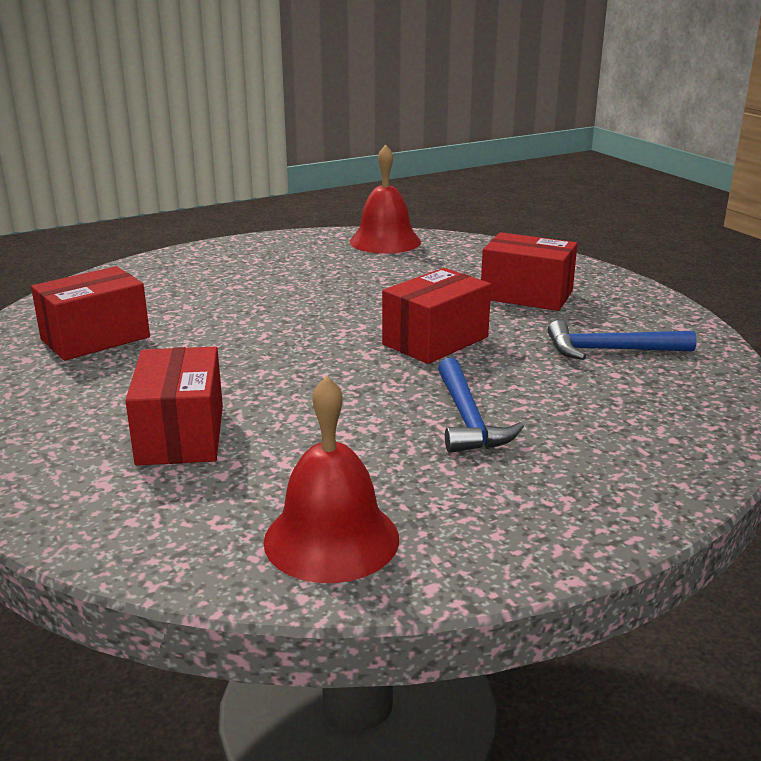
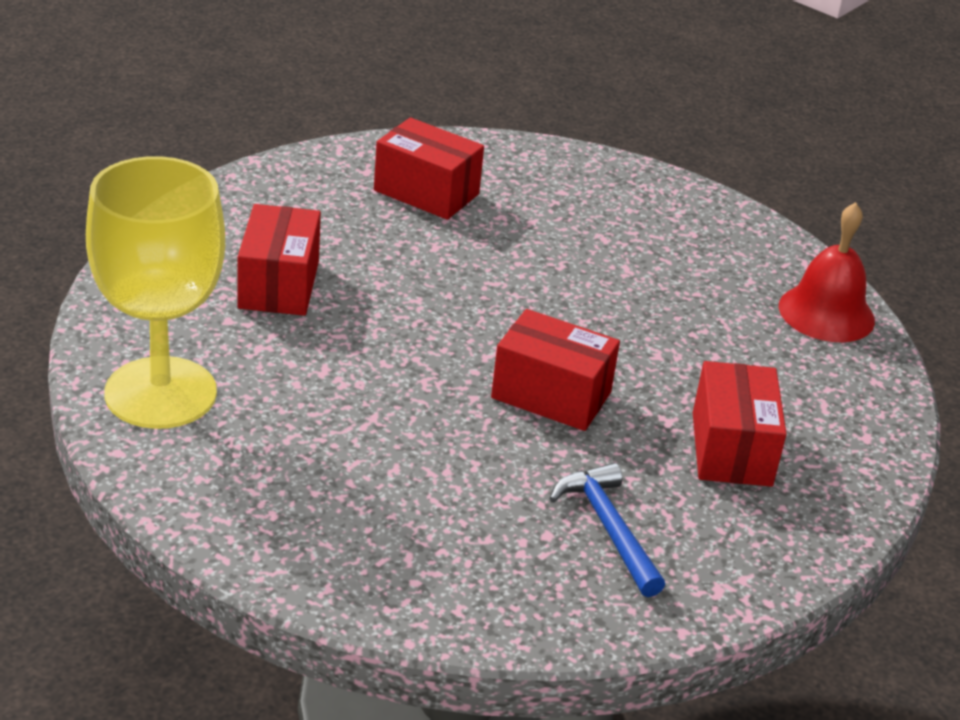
camera: 65 degrees right, 10 degrees up
red box [125,347,223,465] -> red box turned 60 degrees counterclockwise [237,204,321,316]
red bell [264,376,399,583] -> yellow goblet [86,156,225,429]
blue hammer [438,358,524,453] -> none

